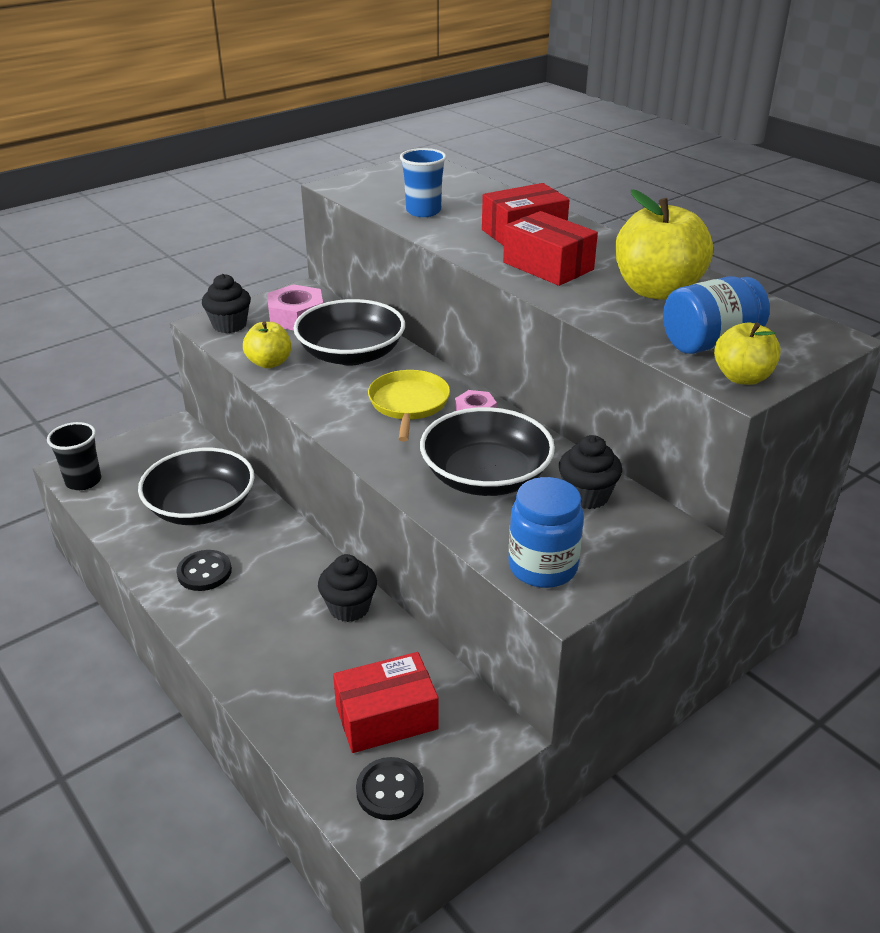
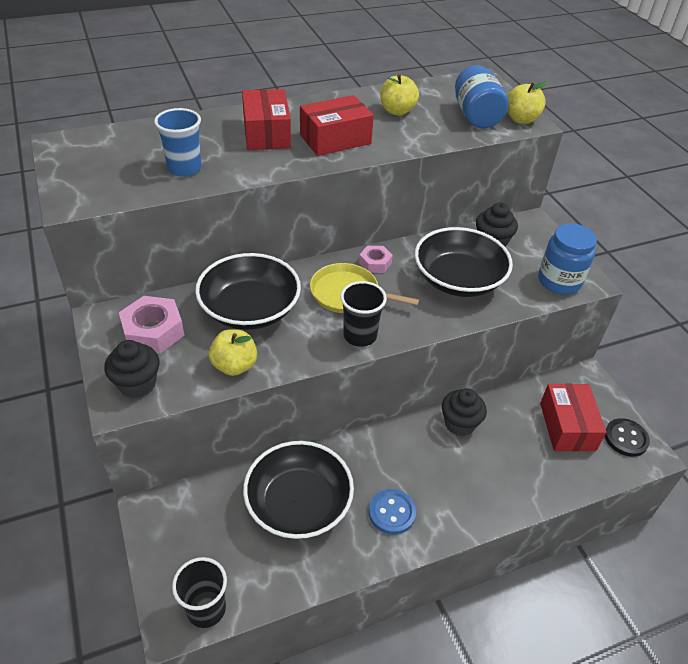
camera: 75 degrees left, 10 degrees up
black button [176,550,232,591] -> blue button [369,489,416,535]
yellow apple [615,189,713,300] -> yellow apple [380,74,419,116], size x0.57
none -> black cup [340,281,387,347]

